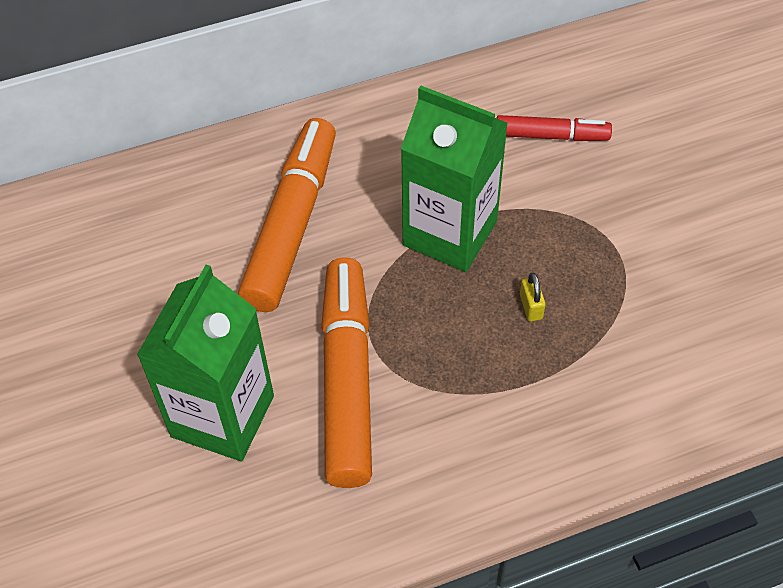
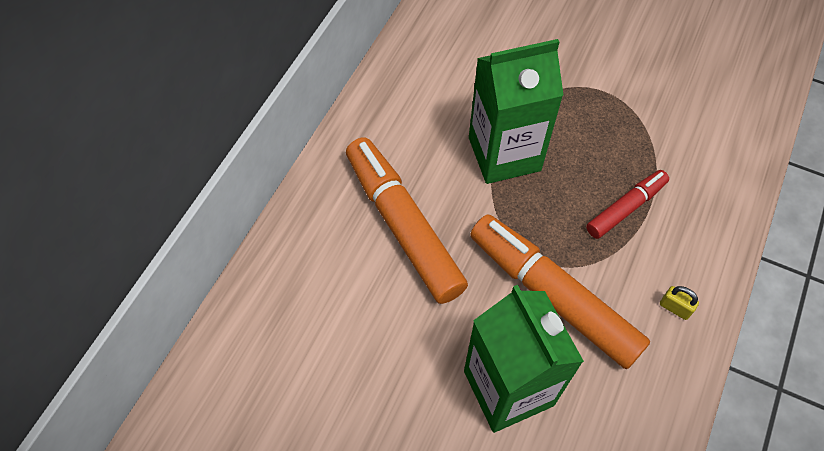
camera: 45 degrees left, 5 degrees up
red marker [497,115,612,141] -> red marker moved to [586,170,669,239]
yellow padlock [520,272,546,322] -> yellow padlock moved to [660,286,699,320]

